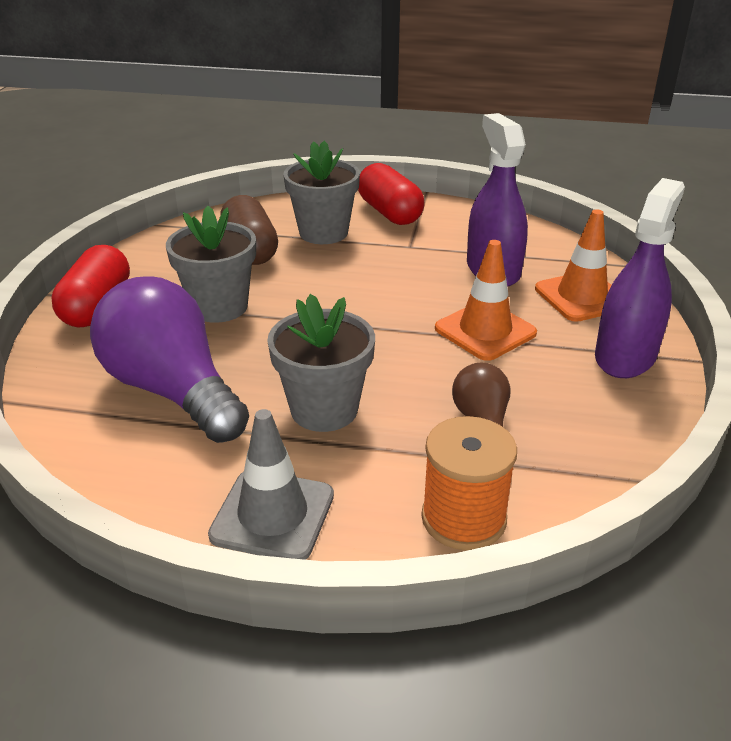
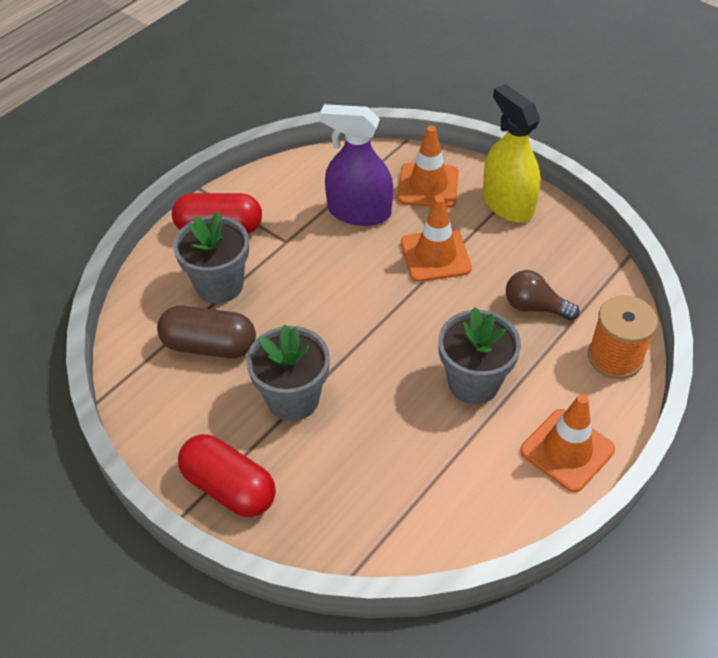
camera: 60 degrees left, 15 degrees up
purple light bulb [90,277,249,443] -> none
grey traffic cone [208,409,334,560] -> orange traffic cone [520,394,615,492]
purple spray bottle [595,178,685,378] -> yellow spray bottle [483,84,541,223]

